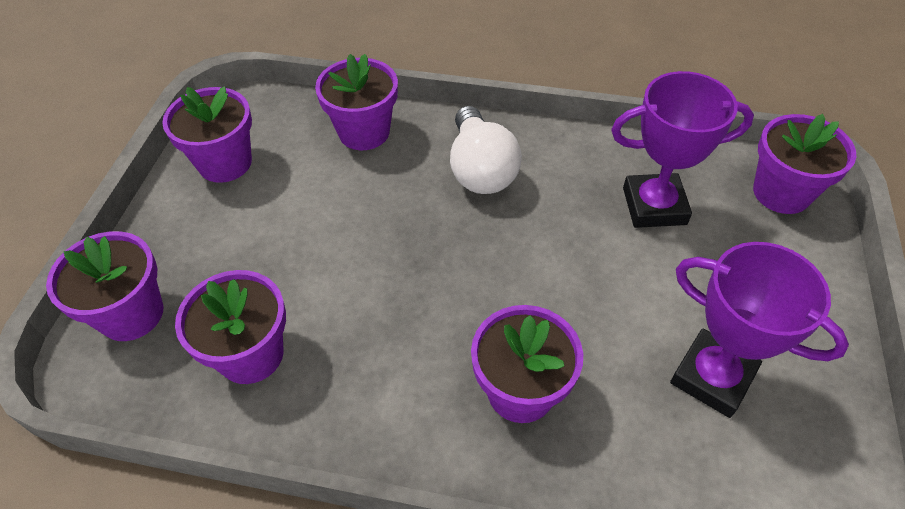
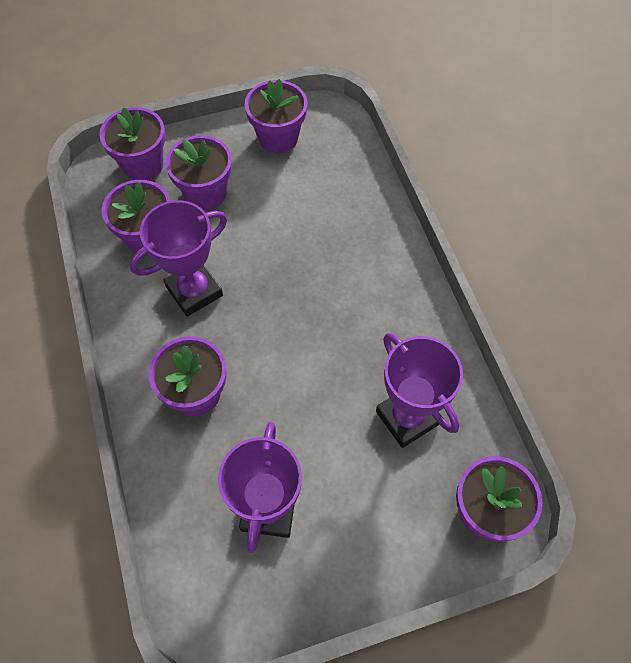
camera: 60 degrees right, 10 degrees up
purple flower pot [315,54,398,150] -> purple flower pot moved to [166,135,232,210]
white light bulb [450,106,522,194] -> none
none -> purple trophy [130,200,227,317]

